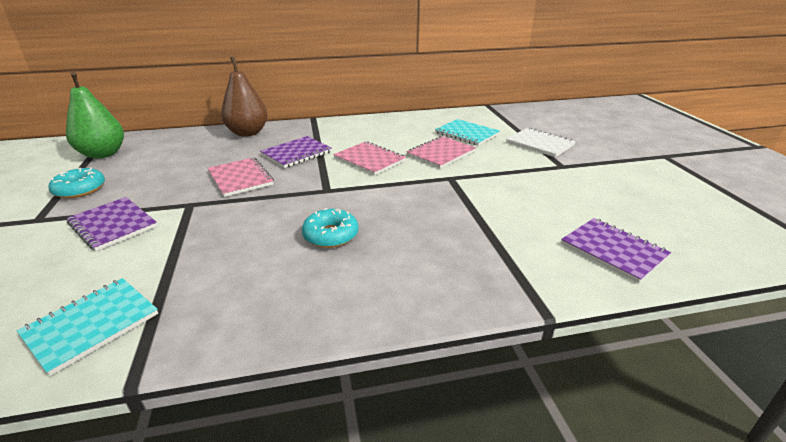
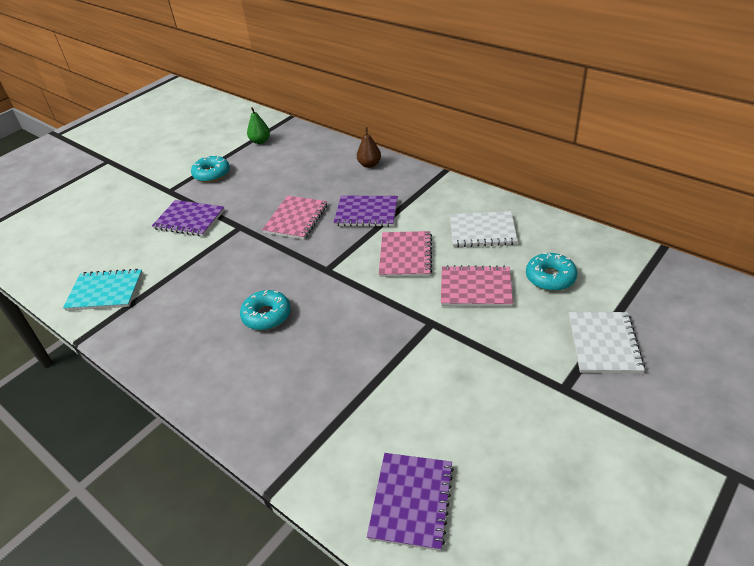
camera: 55 degrees right, 10 degrees up
green pear [66,72,124,159] -> green pear [247,107,270,144], size x0.53
purple notebook [66,197,157,251] -> purple notebook turned 75 degrees counterclockwise [152,200,225,236]
brown pear [221,57,268,137] -> brown pear [357,127,381,168], size x0.53
turquoise notebook [435,119,500,146] -> turquoise donut [526,252,577,291]
none -> white notebook [450,211,518,247]

